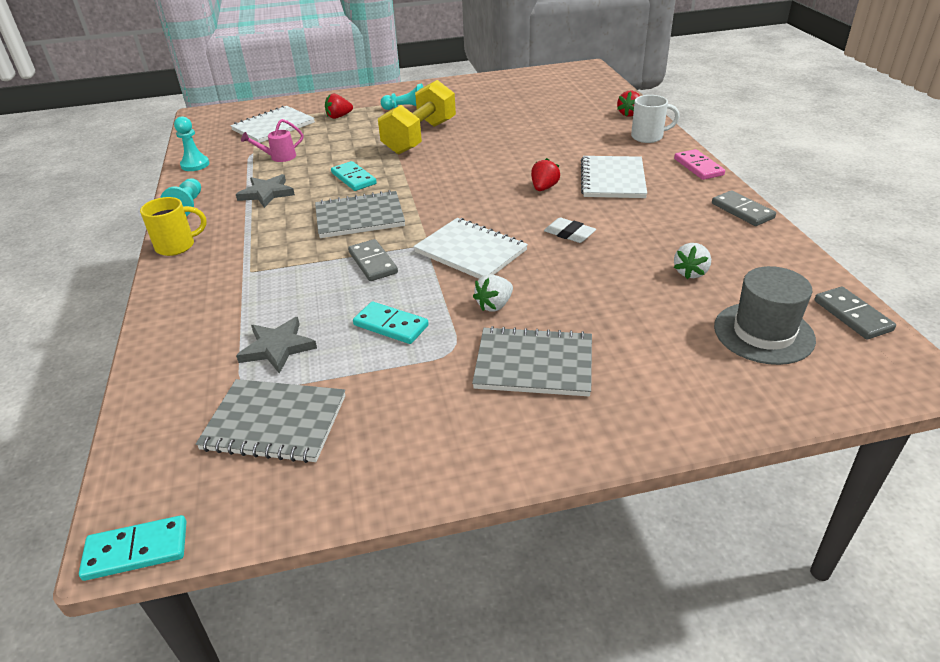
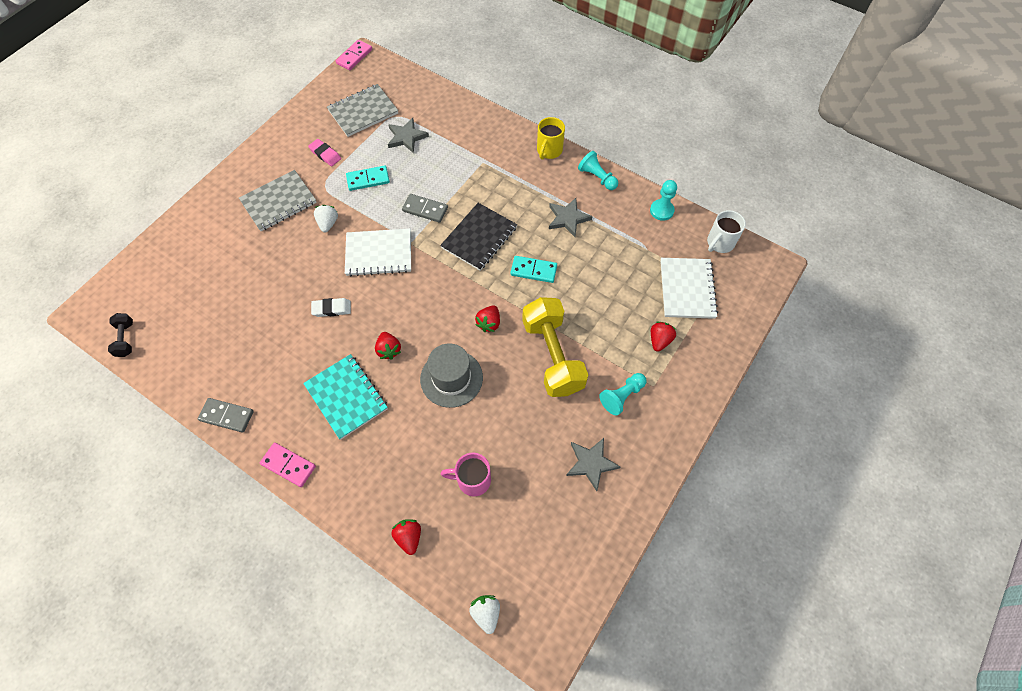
camera: 135 degrees right, 25 degrees up
turquoise domino [79,515,187,581] -> pink domino [336,40,372,70]
pink watering can [241,119,303,162] -> none
grey notebook [315,190,405,238] -> black notebook [440,203,517,271]
white notebook [581,156,647,198] -> turquoise notebook [303,354,388,440]
white mug [631,95,680,143] -> white mug moved to [707,210,746,253]
white strawberry [674,243,711,279] -> white strawberry moved to [469,595,500,634]
grey hat [714,266,816,365] -> grey hat moved to [420,343,483,408]
grey domino [814,287,896,340] -> black dumbbell [108,313,133,357]
none -> pink eraser [308,139,341,166]
none -> pink mug [441,453,491,496]
none -> red strawberry [475,305,500,332]
none -> grey star [566,438,620,491]

